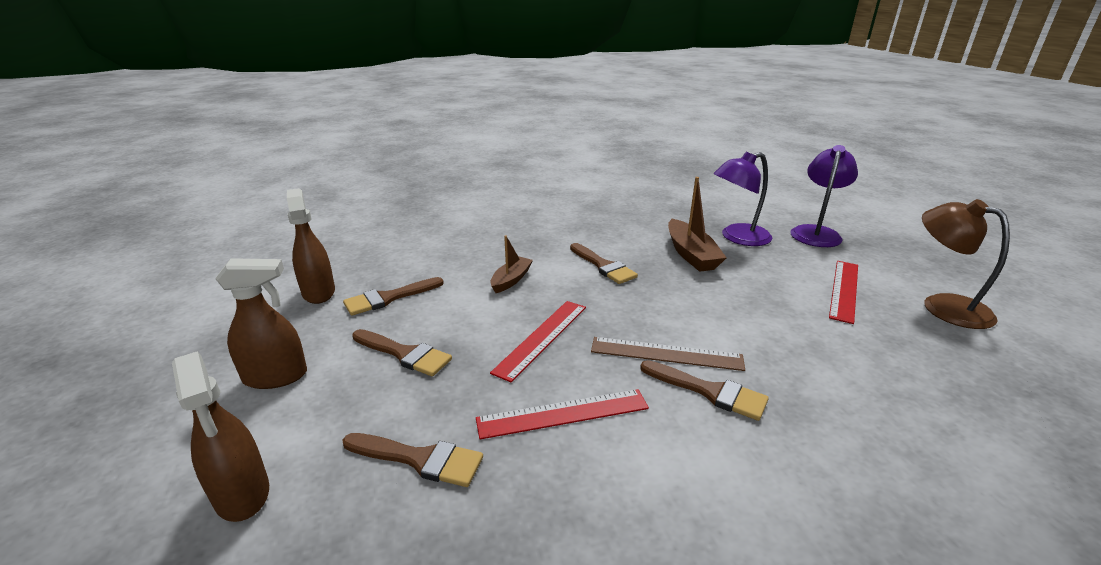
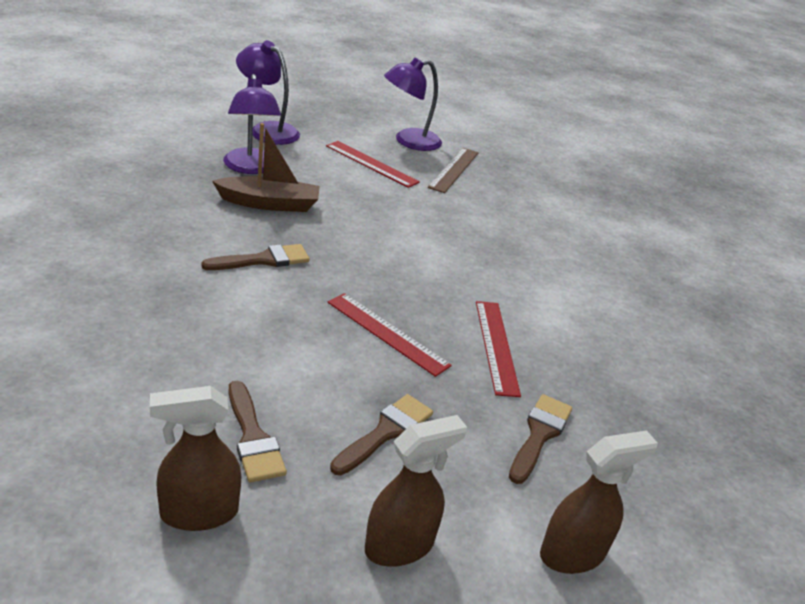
camera: 85 degrees left, 5 degrees up
brown spray bottle [215,258,307,389] -> brown spray bottle turned 60 degrees clockwise [365,415,467,567]
brown boat [490,235,533,293] -> none
brown ruler [591,337,745,371] -> brown ruler moved to [428,148,479,193]
brown brush [640,360,769,421] -> none
brown lamp [922,199,1010,329] -> purple lamp [384,58,442,151]

